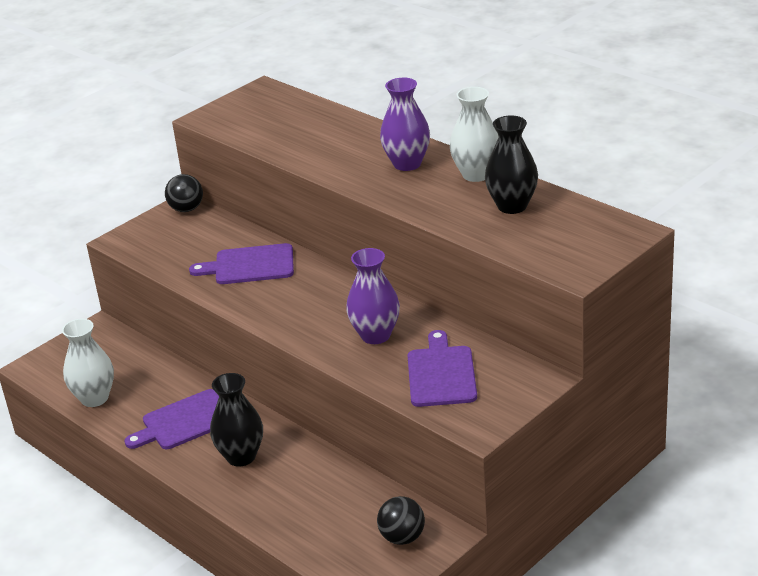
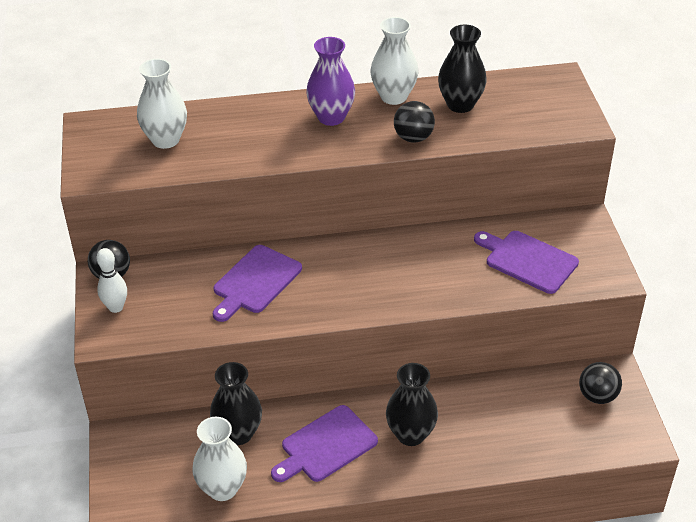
camera: 55 degrees left, 10 degrees up
purple cutting board [124,389,219,449] -> purple cutting board turned 45 degrees clockwise [271,405,378,482]
purple vase [346,248,400,344] -> none
none -> white bowling pin [97,248,127,313]
none -> white vase [137,59,187,149]
none -> black vase [210,362,262,445]
none -> black ball [394,101,435,142]

